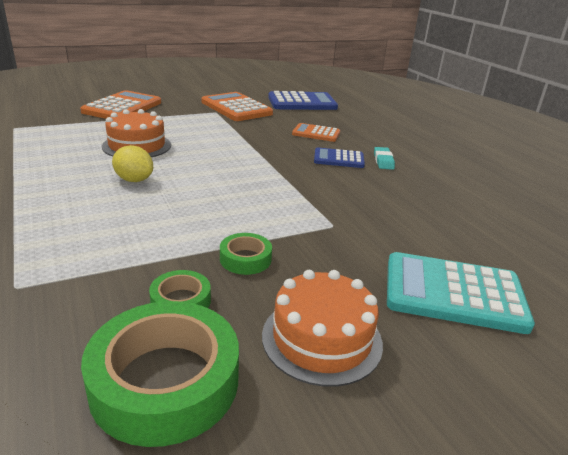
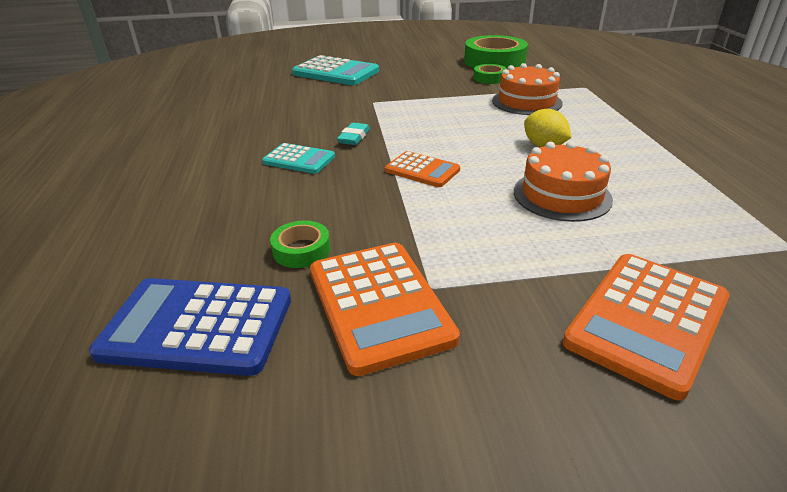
camera: 160 degrees left, 5 degrees up
green tape [220,233,272,275] -> green tape moved to [270,221,331,268]
orange cake [262,270,383,387] -> orange cake moved to [492,63,562,115]
orange calculator [292,123,340,142] -> orange calculator moved to [385,151,460,187]
blue calculator [314,148,365,168] -> turquoise calculator [262,143,335,174]
turquoise eraser [374,147,395,170] -> turquoise eraser moved to [337,123,370,145]

